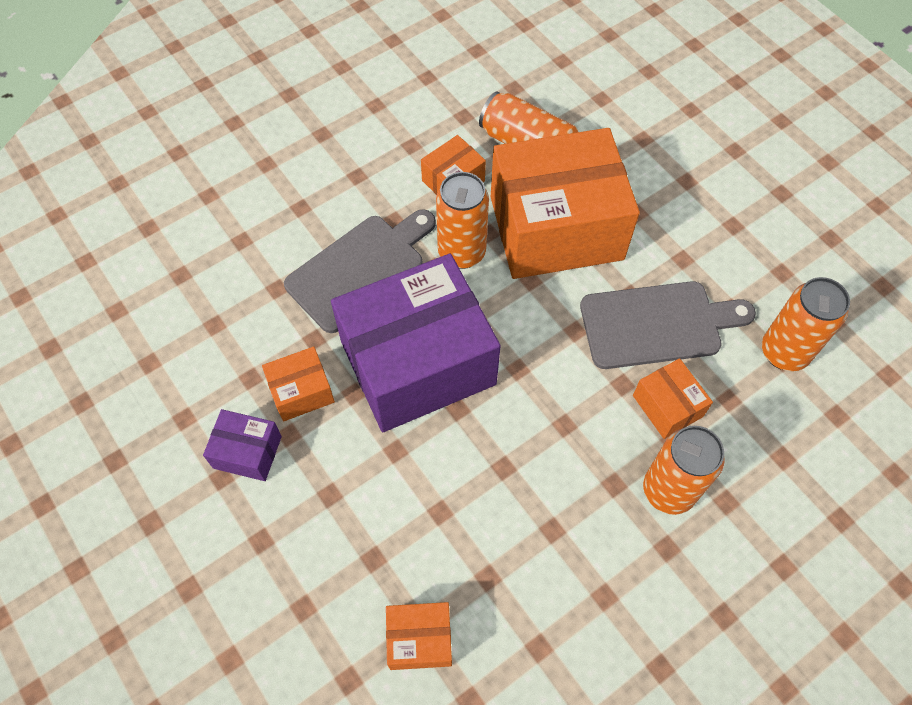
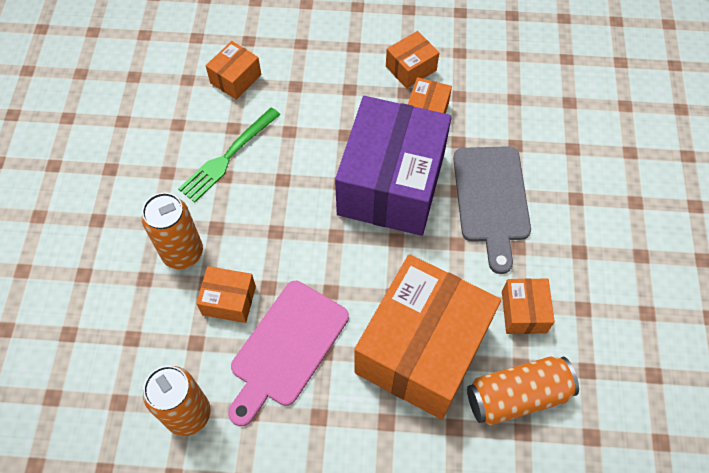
camera: 130 degrees right, 0 degrees up
purple box [203,409,282,481] -> orange box [386,31,439,88]
orange can [436,172,489,269] -> none
grey cutting board [580,281,756,369] -> pink cutting board [228,281,349,426]
none -> green fork [178,107,280,202]

